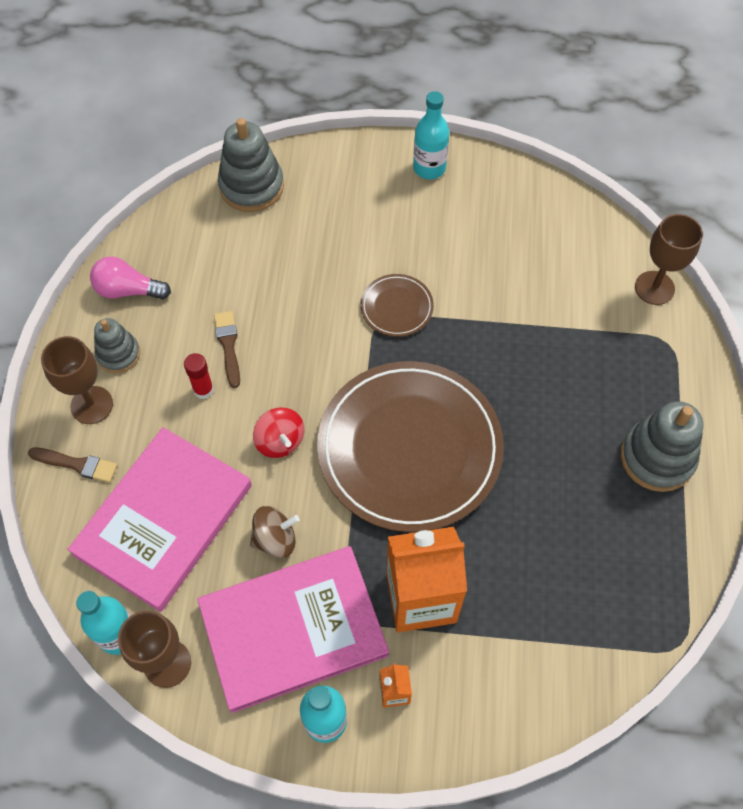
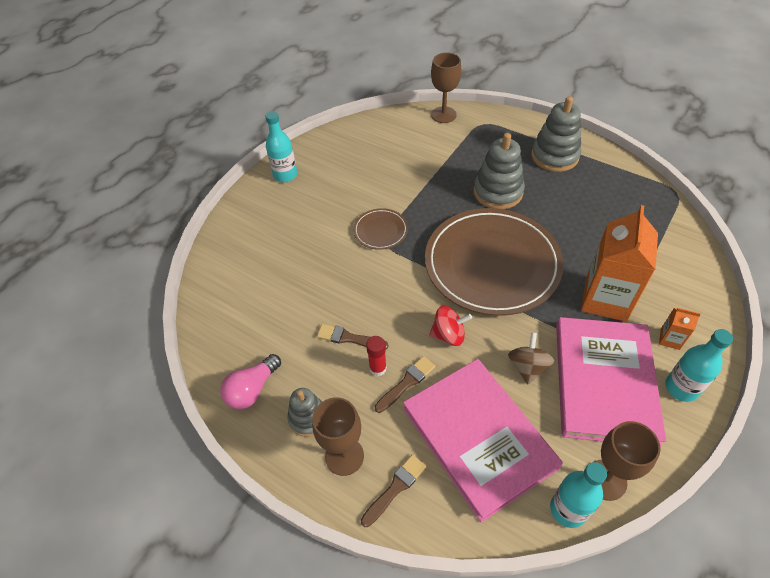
camera: 60 degrees left, 10 degrees down
grey stacking toy [218,118,284,212] -> grey stacking toy moved to [473,133,525,209]
none -> brown brush [375,356,435,413]

